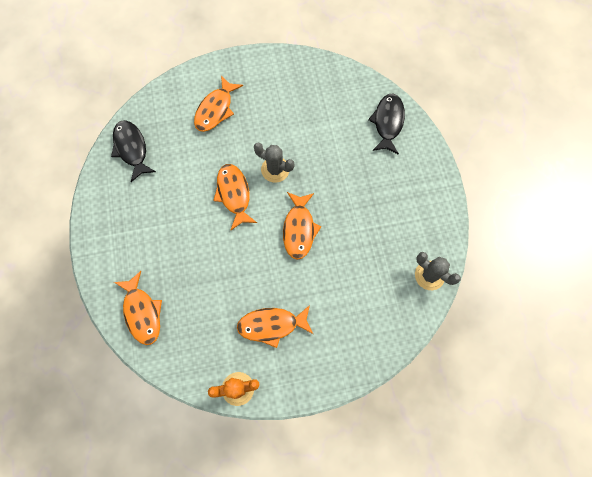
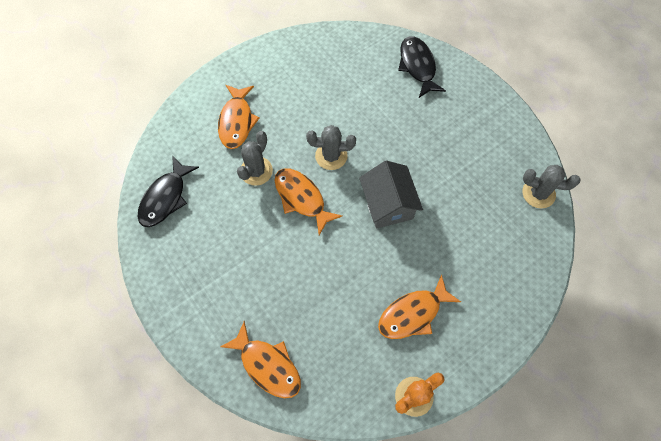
camera: 25 degrees left, 5 degrees down
black fish [111,120,156,182] -> black fish turned 105 degrees counterclockwise [138,155,199,227]
orange fish [283,192,322,260] -> grey house [359,160,423,229]
none -> grey cactus [237,131,273,186]

